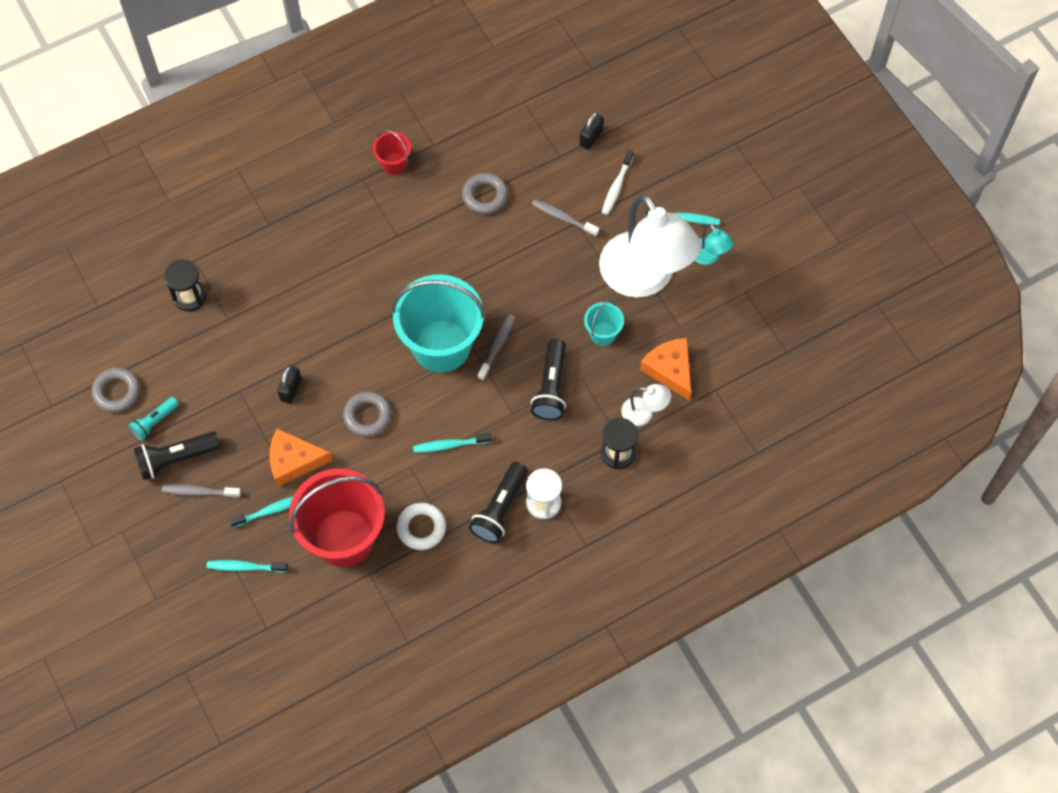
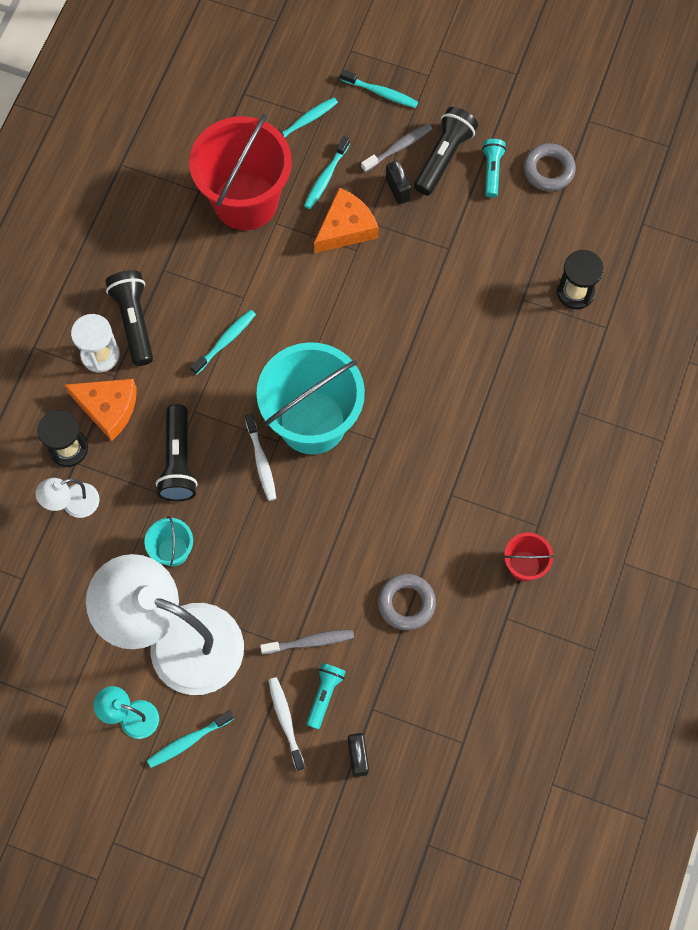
camera: 140 degrees right, 5 degrees up
black padlock [277,365,302,404] -> black padlock moved to [386,160,411,204]
grey ring [343,391,391,437] -> none
white ring [396,503,446,550] -> none
grey toothbrush [478,314,515,381] -> white toothbrush [245,414,276,501]
black flashlight [531,339,566,420] -> black flashlight turned 150 degrees counterclockwise [156,404,198,501]
orange cheese [640,338,691,401] -> orange cheese moved to [65,379,137,441]
none -> turquoise flashlight [306,663,346,729]
none -> turquoise toothbrush [340,69,418,108]

